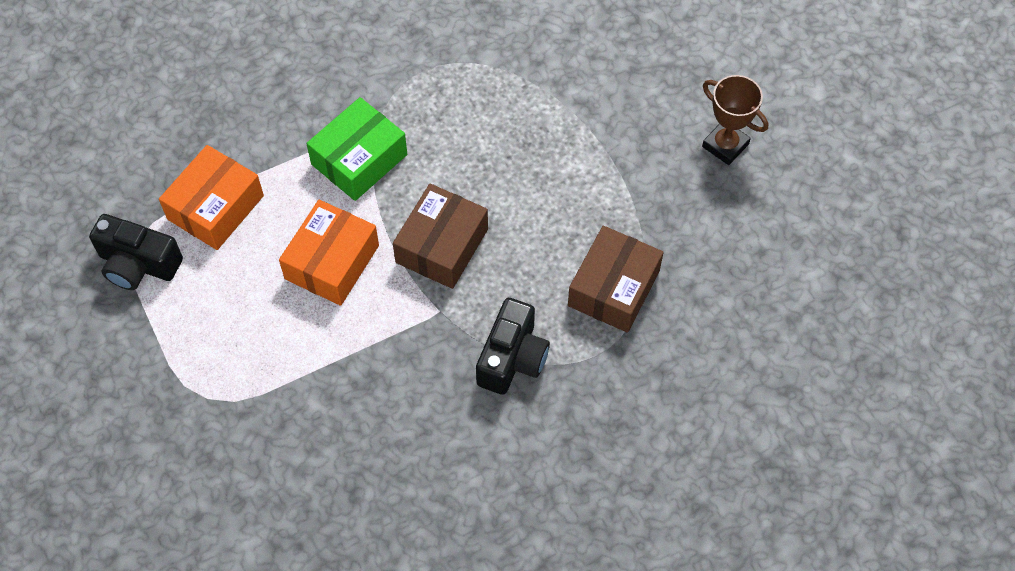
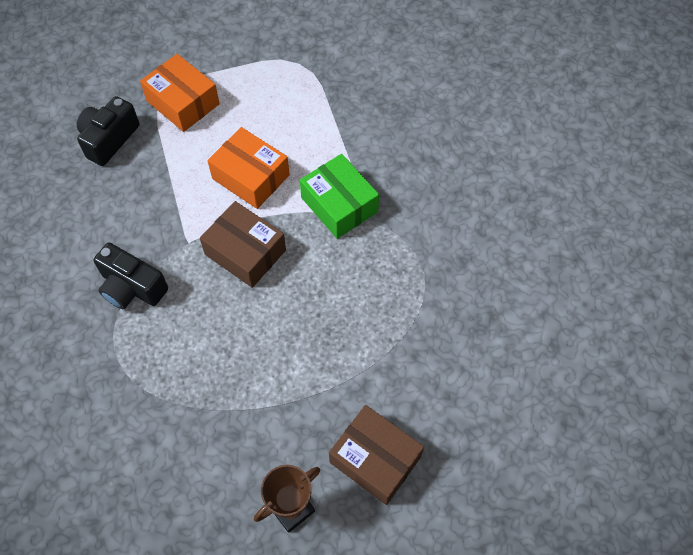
camera: 100 degrees right, 0 degrees up
black camera [89,214,183,290] -> black camera moved to [77,96,139,166]
orange box [159,145,264,250] -> orange box moved to [140,54,220,132]
brown box [568,226,663,333] -> brown box moved to [329,405,424,505]

